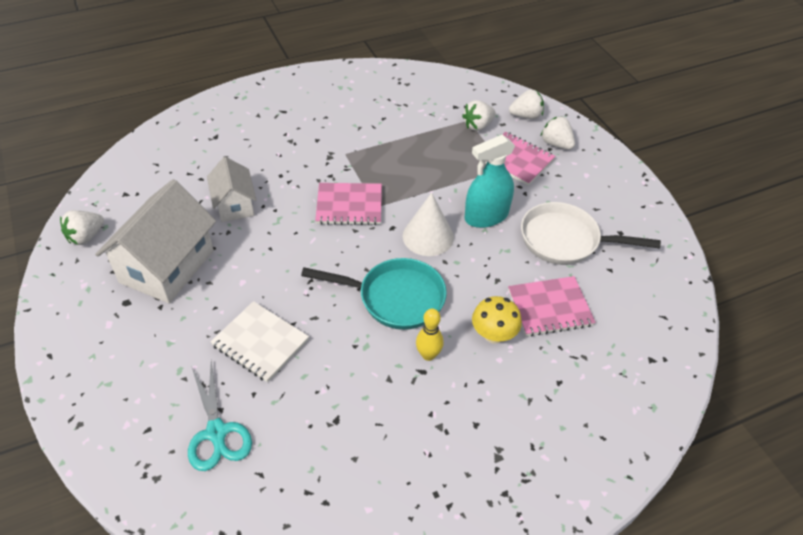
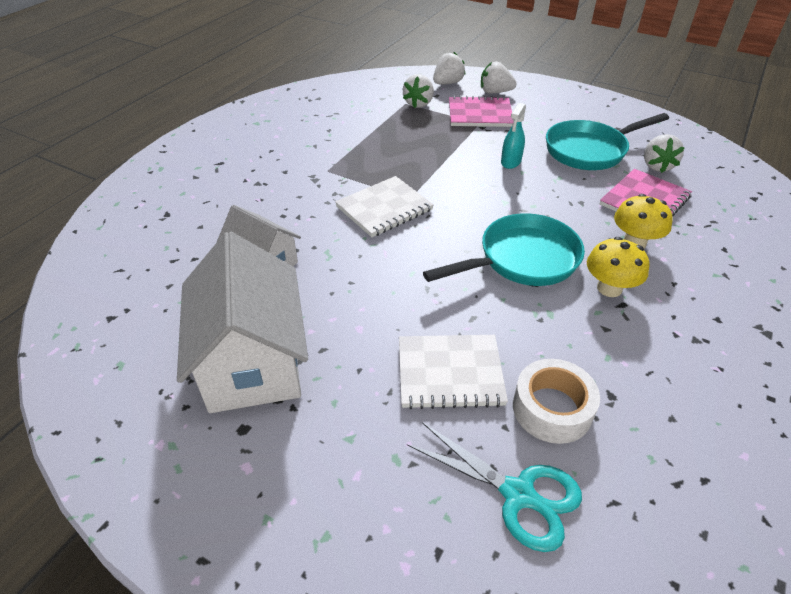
camera: 35 degrees left, 5 degrees down
white strawberry [60,210,104,245] -> white strawberry moved to [644,134,685,173]
pink notebook [315,183,382,225] -> white notebook [335,176,434,237]
white cone [402,193,454,256] -> none
yellow bowling pin [416,308,444,361] -> yellow mushroom [587,237,649,297]
turquoise spray bottle [465,135,515,228] -> turquoise spray bottle [501,103,526,169], size x0.57
white pan [521,202,661,265] -> turquoise pan [546,113,669,170]
none -> white tape [513,359,600,444]

